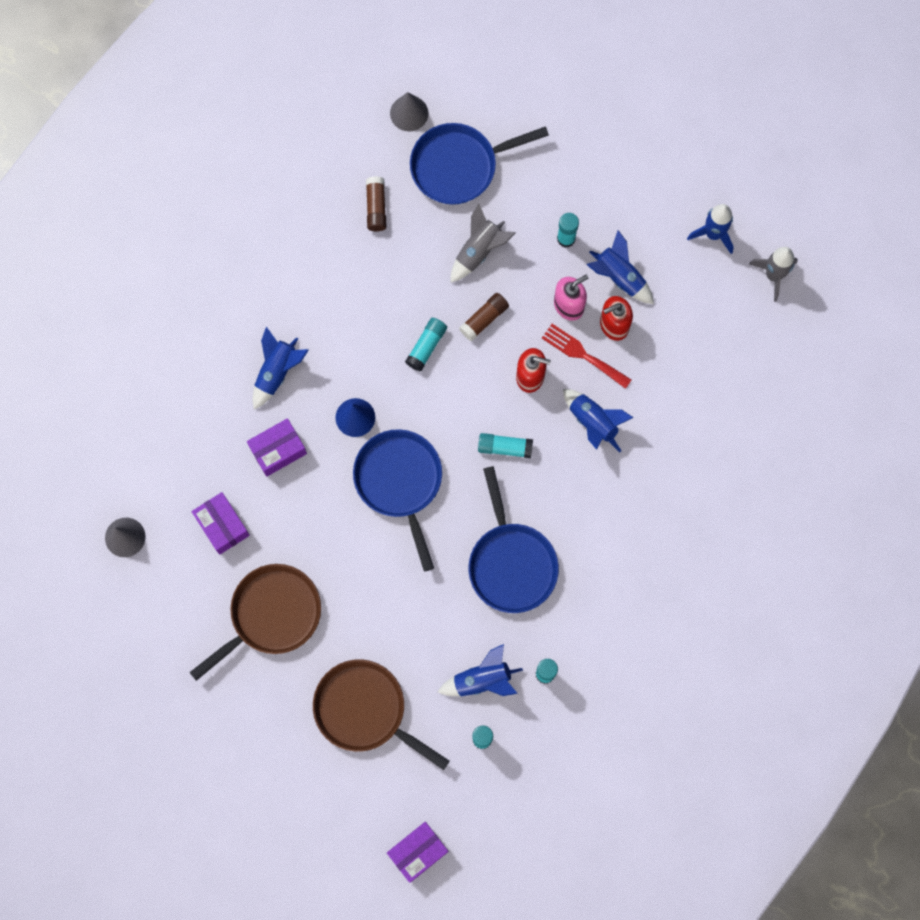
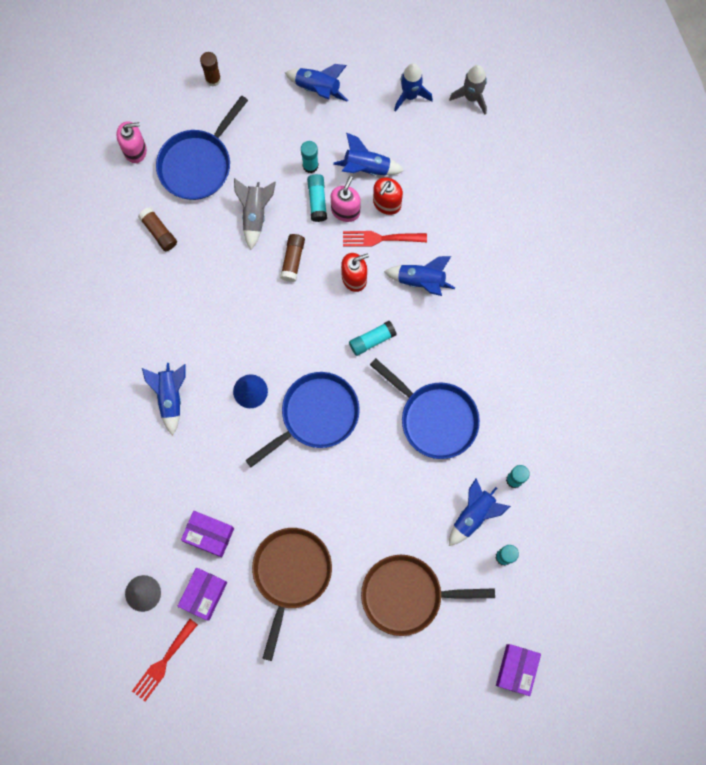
camera: 35 degrees left, 0 degrees up
purple box [247,418,307,477] -> purple box moved to [178,568,227,621]
blue pan [353,429,442,571] -> blue pan turned 105 degrees clockwise [245,372,360,467]
grey cone [390,92,428,131] -> pink soap dispenser [116,121,147,163]
turquoise glue stick [405,318,447,372] -> turquoise glue stick moved to [307,174,327,222]
none -> red fork [132,619,198,701]
none -> brown glue stick [200,52,221,87]
none -> blue rocket [285,64,348,102]

